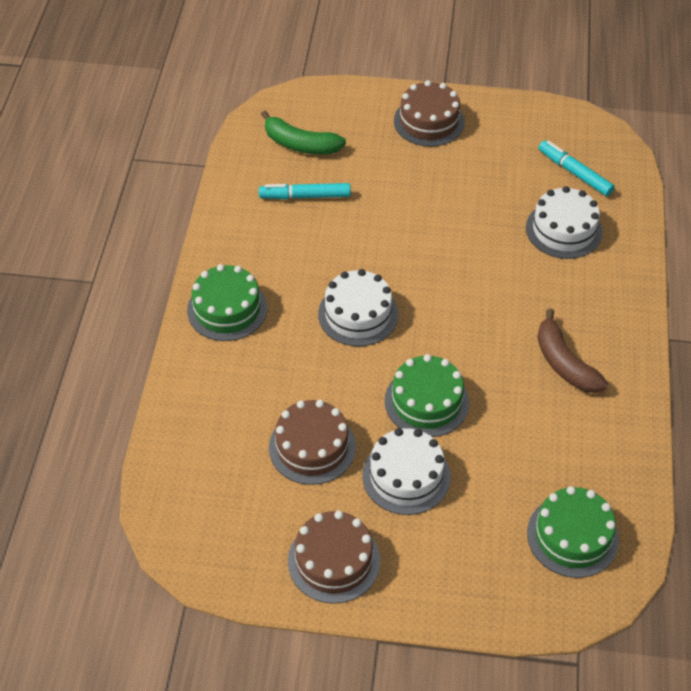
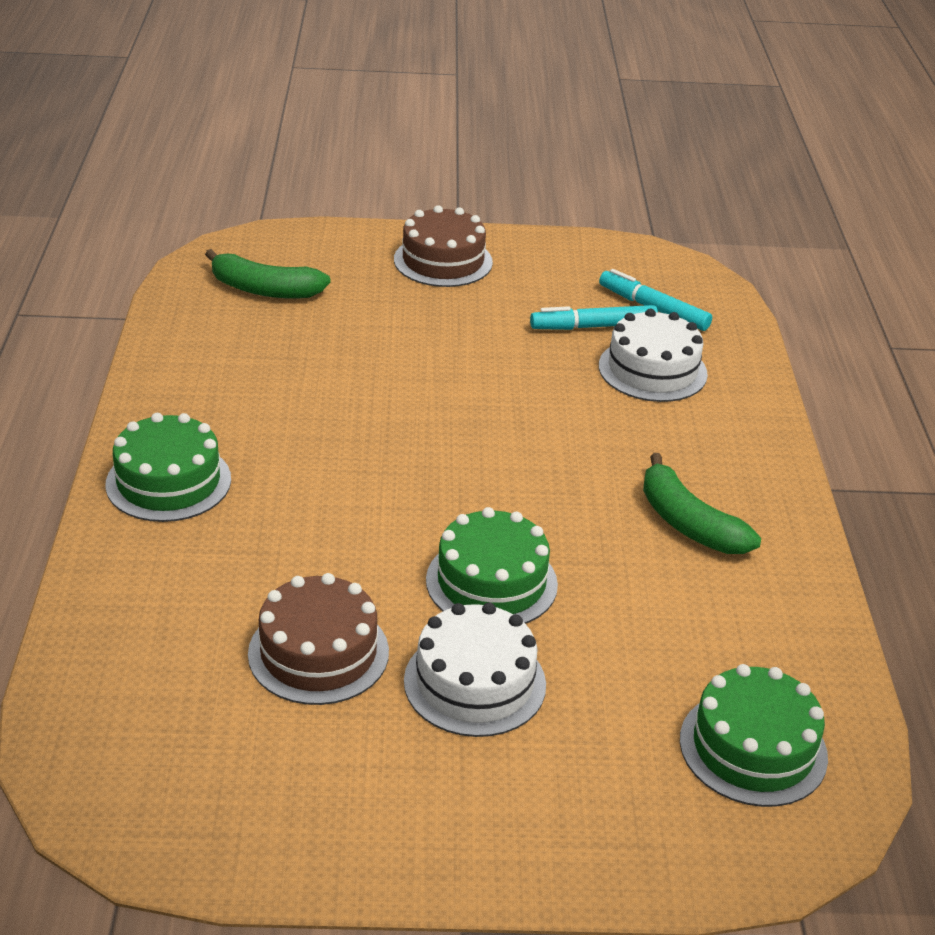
camera: 10 degrees left, 15 degrees down
turquoise marker [259,183,351,199] -> turquoise marker moved to [530,305,658,330]
brown cake [288,510,380,604] -> none
white cake [318,269,398,346] -> none
brown banana [537,309,608,393] -> green banana [643,453,761,554]

